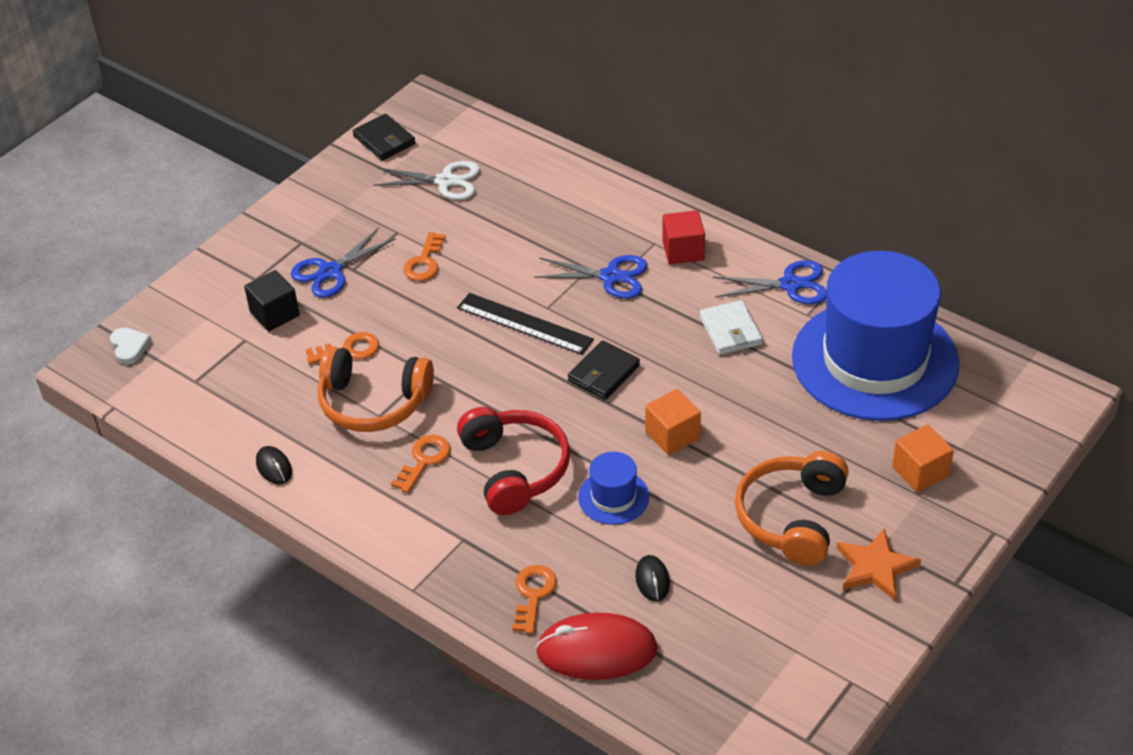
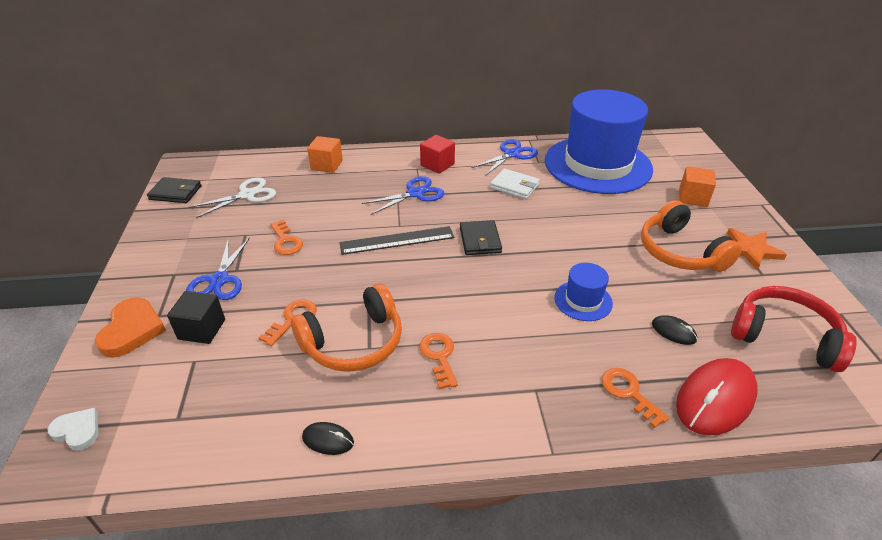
camera: 45 degrees left, 5 degrees down
red headphones [457,407,570,515] -> red headphones moved to [731,286,857,372]
orange cube [645,389,701,455] -> orange cube moved to [307,136,343,173]
none -> orange heart [95,297,166,358]

